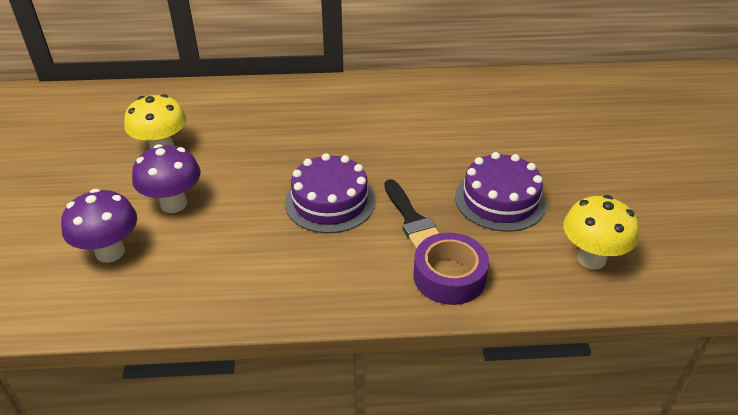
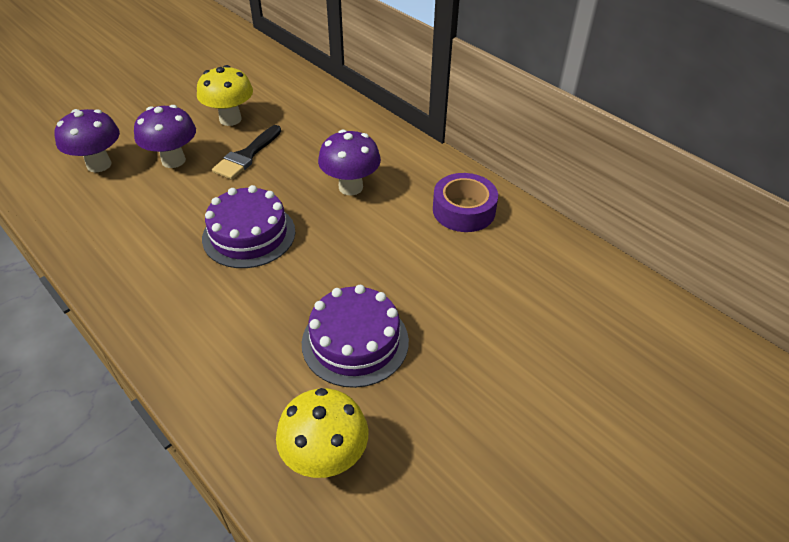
camera: 50 degrees right, 5 degrees up
black brush [384,179,439,249] -> black brush moved to [212,125,281,180]
purple tape [413,233,489,305] -> purple tape moved to [433,173,498,232]
none -> purple mushroom [318,129,381,195]

